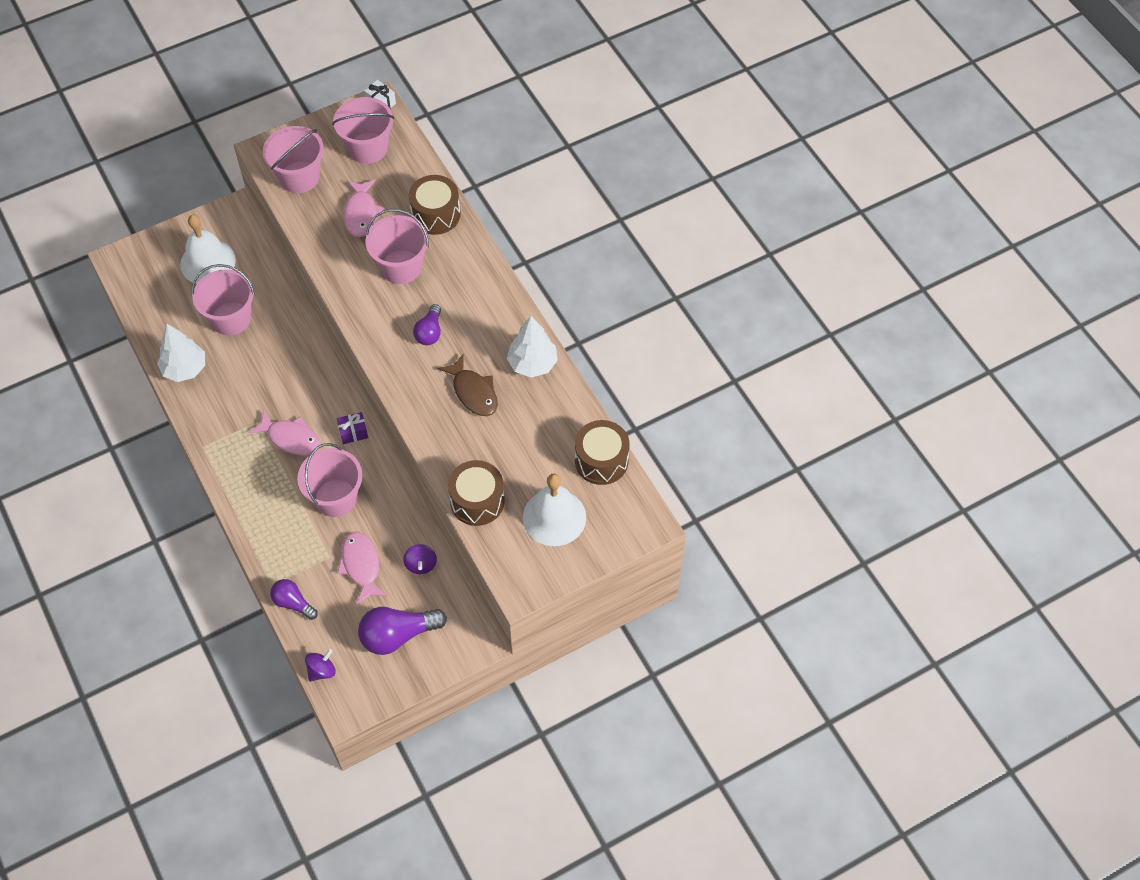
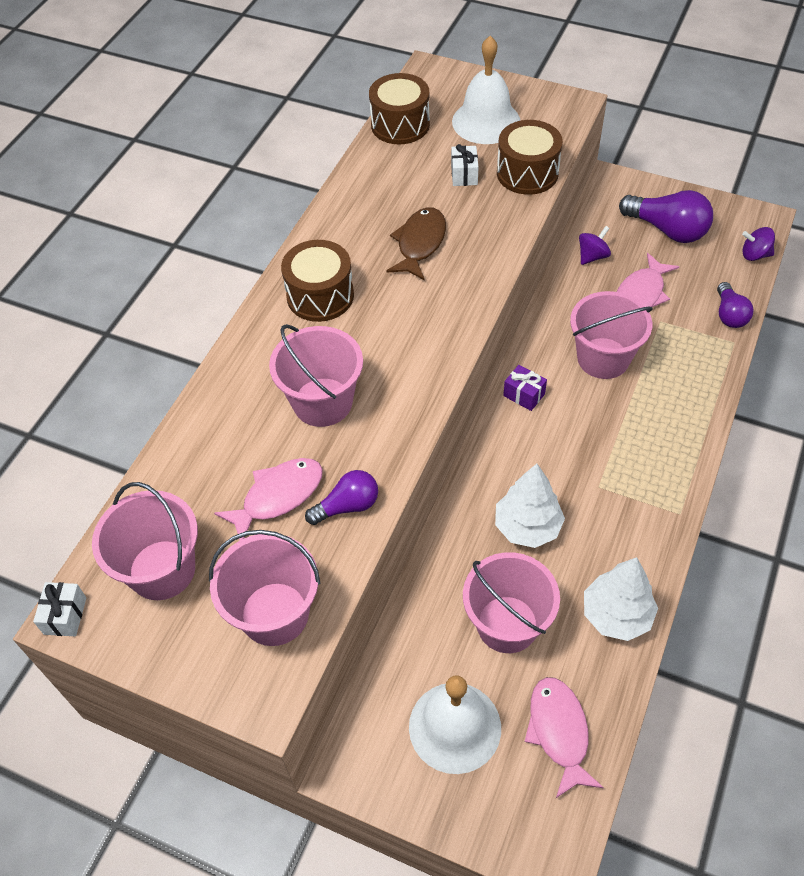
camera: 125 degrees left, 5 degrees down
pink fish [248,410,321,456] -> pink fish moved to [524,677,604,798]
brown drum [409,175,460,235] -> brown drum moved to [281,240,354,322]
purple light bulb [413,304,441,345] -> purple light bulb moved to [305,470,378,525]
white tree [507,316,558,378] -> white tree moved to [495,464,565,548]
none -> white gift [451,144,478,186]

